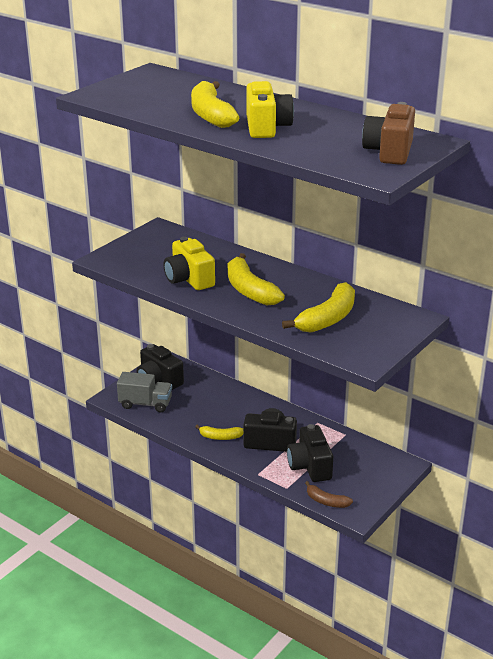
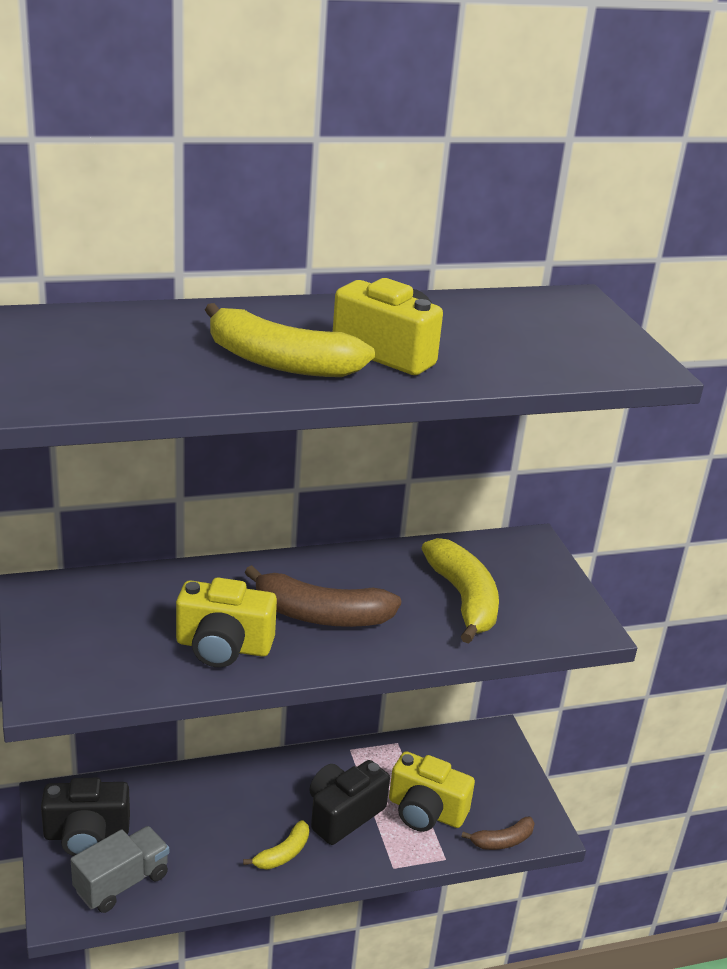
camera: 55 degrees left, 0 degrees up
yellow banana [228,253,285,305] -> brown banana [244,565,401,627]
black camera [287,424,333,482] -> yellow camera [389,751,475,832]
brown camera [362,102,415,165] -> none

